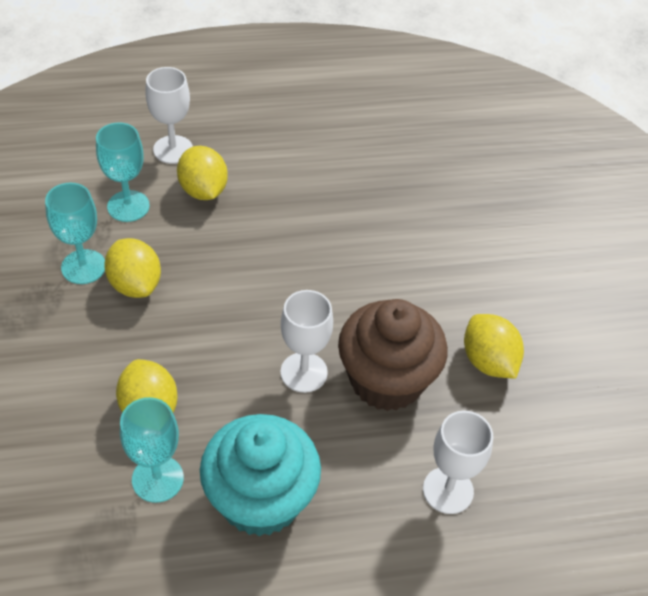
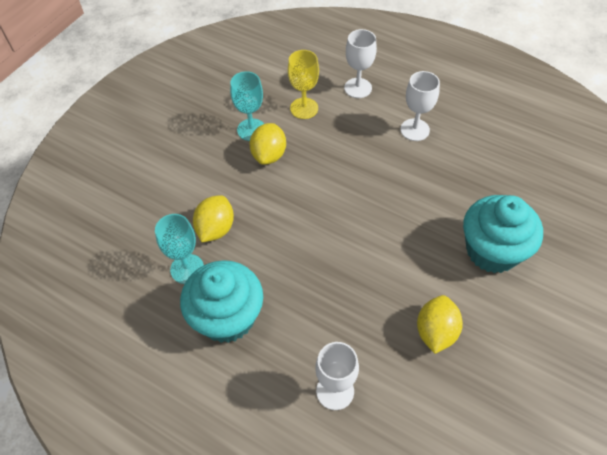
camera: 45 degrees right, 5 degrees up
turquoise goblet [96,122,150,222] -> yellow goblet [288,50,319,119]
yellow lemon [177,146,228,200] -> none
white goblet [281,290,333,393] -> white goblet moved to [400,71,440,141]
brown cupcake [338,299,448,411] -> none
none -> turquoise cupcake [463,195,543,273]

